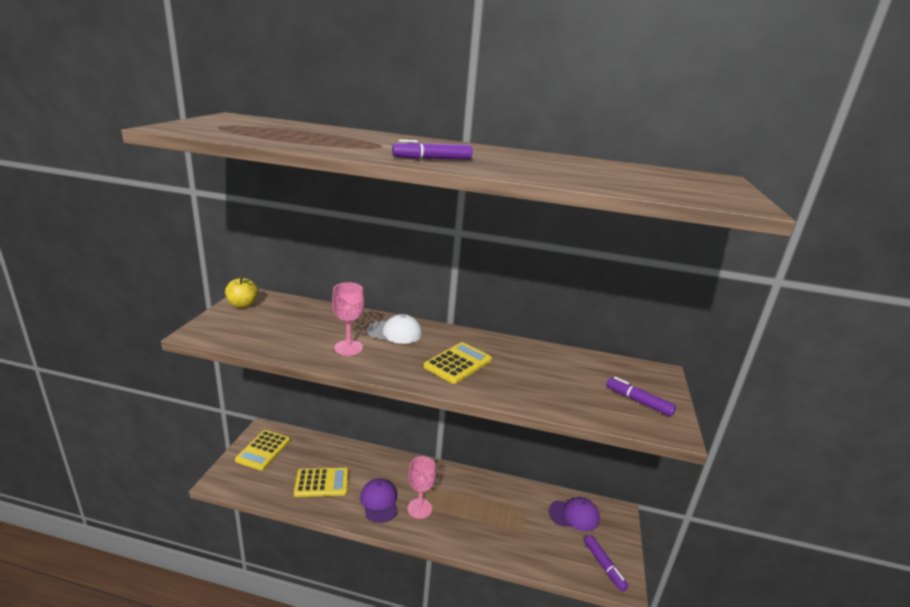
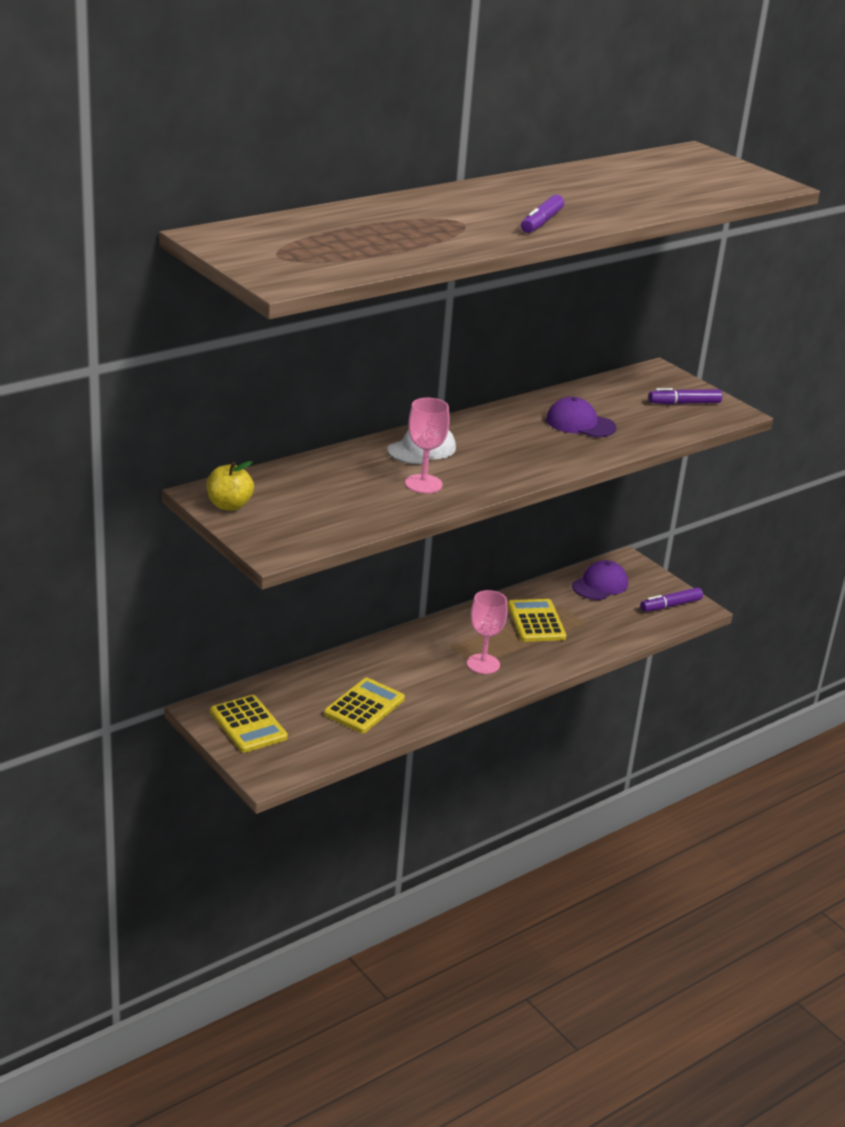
camera: 50 degrees left, 5 degrees up
purple cap [360,478,398,523] -> purple cap moved to [546,397,616,437]
yellow calculator [424,342,492,384] -> yellow calculator moved to [507,599,566,642]
purple marker [584,535,628,592] -> purple marker turned 135 degrees clockwise [640,587,703,612]

